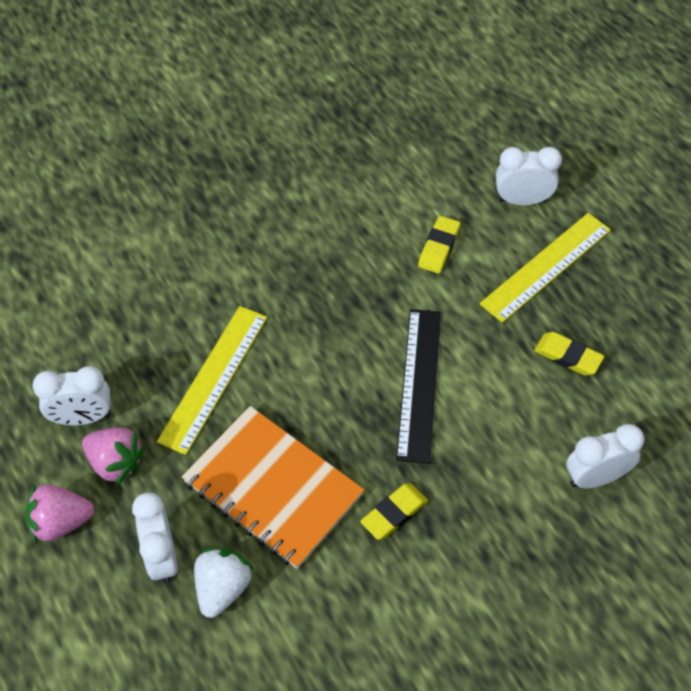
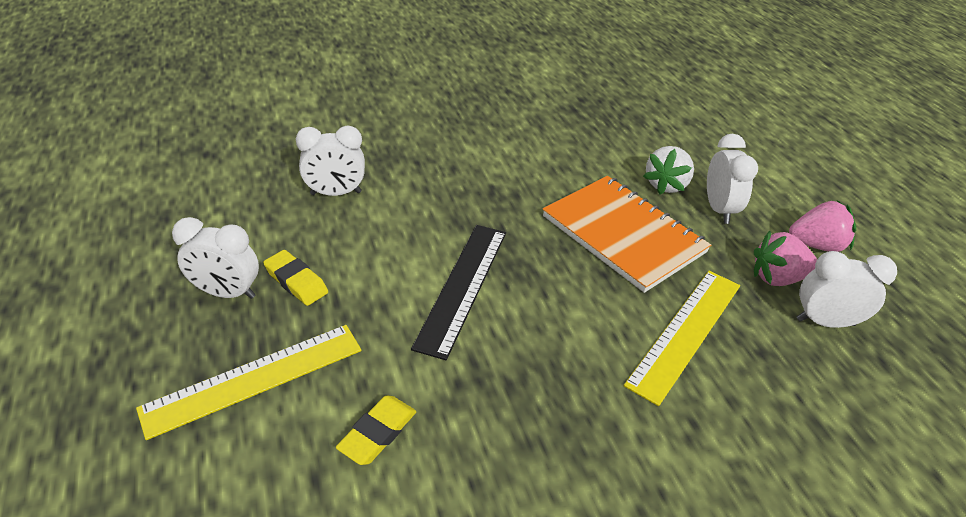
camera: 170 degrees left, 15 degrees down
pink strawberry [82,427,145,485] -> pink strawberry turned 45 degrees counterclockwise [754,230,817,286]
yellow eraser [360,483,428,540] -> none
white clock [496,147,562,205] -> white clock moved to [172,217,259,299]

